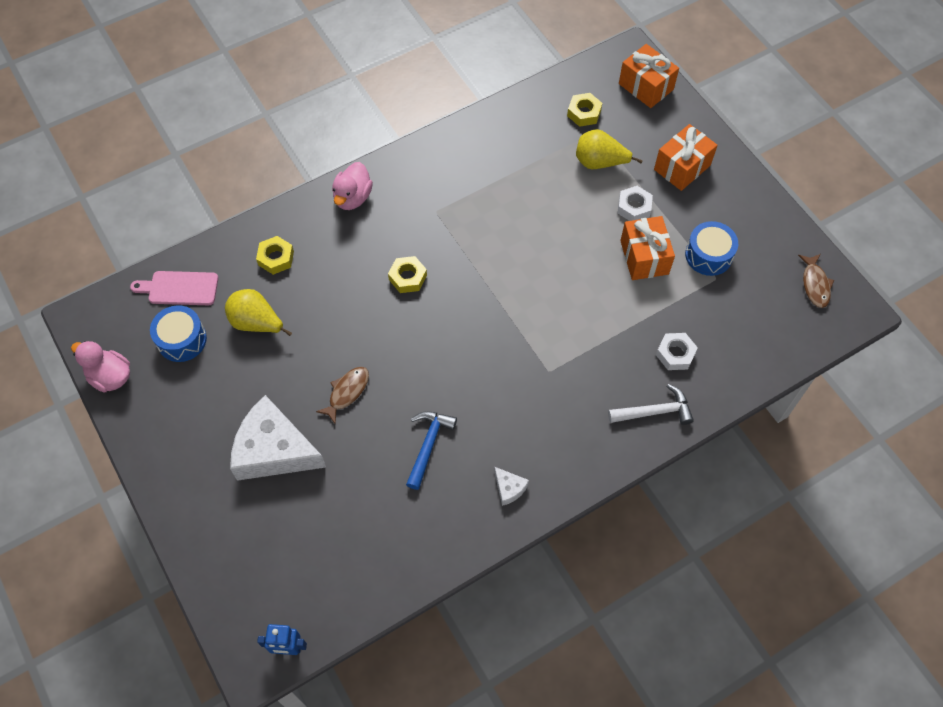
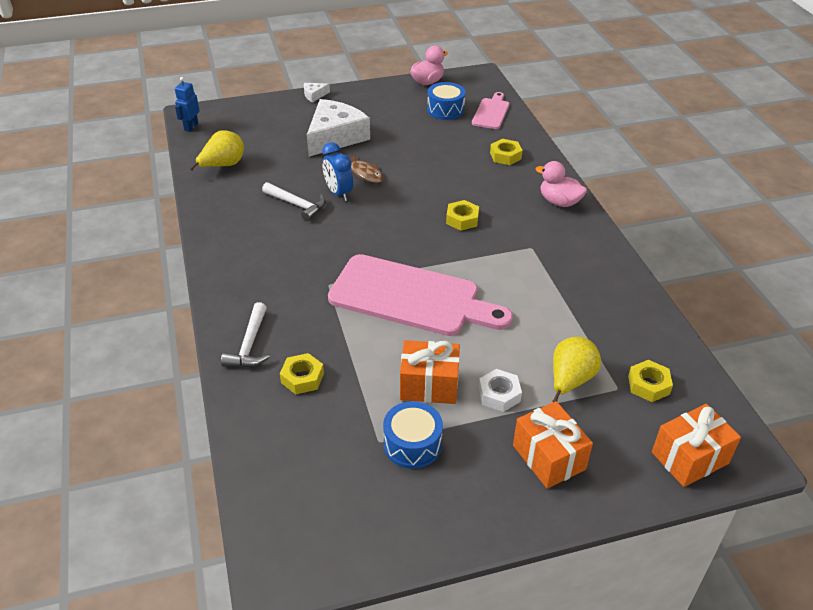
camera: 105 degrees right, 20 degrees down
yellow pear [225,289,292,336] -> yellow pear moved to [189,130,244,171]
blue hammer [406,411,457,490] -> white hammer [262,182,326,221]
white cheese [494,467,529,506] -> white cheese moved to [304,83,330,102]
white nut [656,333,698,370] -> yellow nut [280,353,324,394]
brown fish [798,254,834,308] -> none
none -> blue clock [322,142,353,201]
none -> pink cutting board [328,254,513,336]

